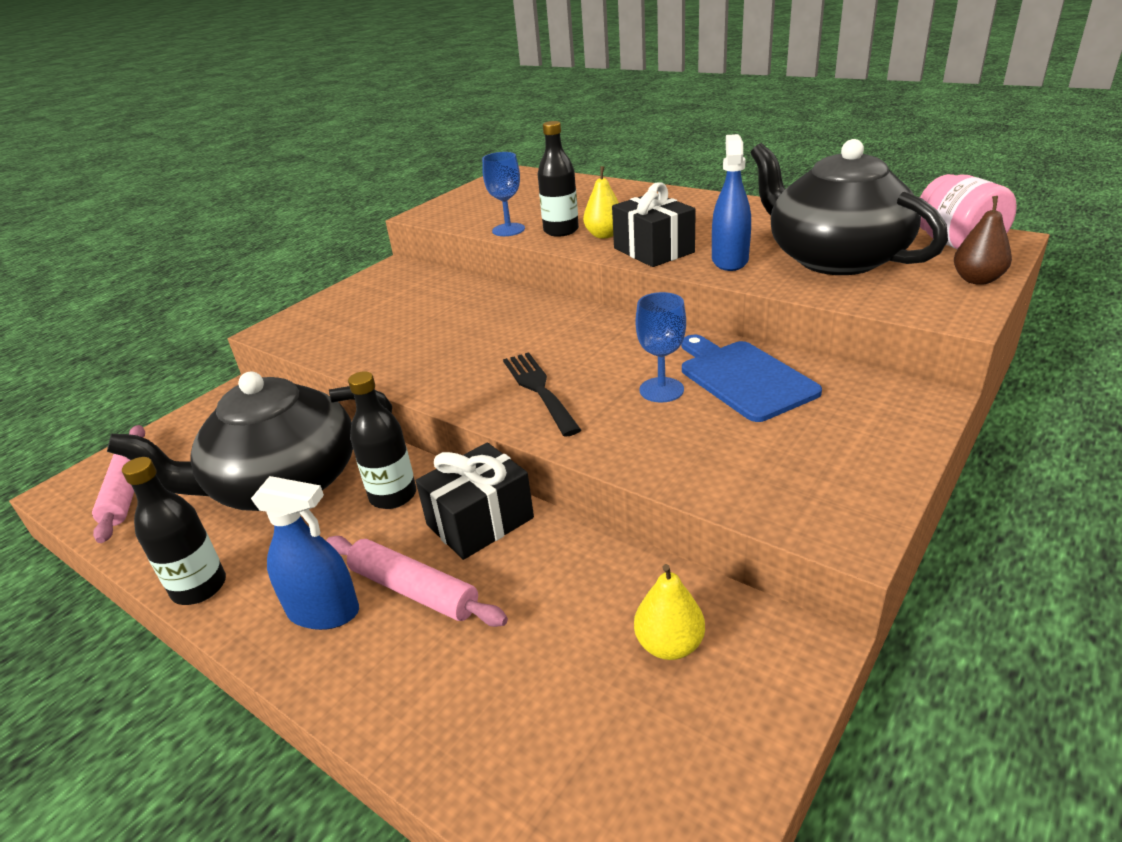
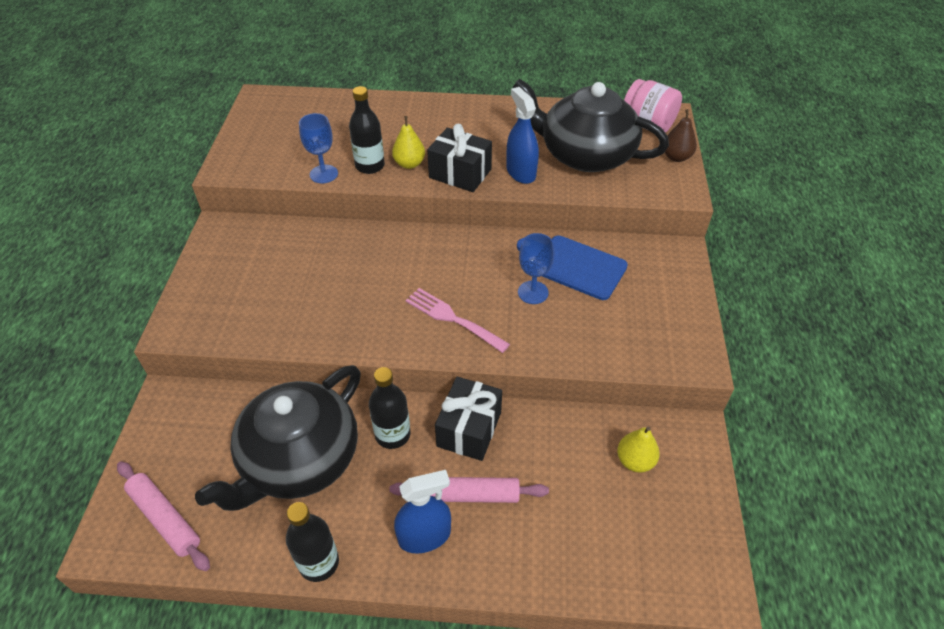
camera: 35 degrees left, 15 degrees up
black fork [503,352,581,437] -> pink fork [406,288,510,353]

